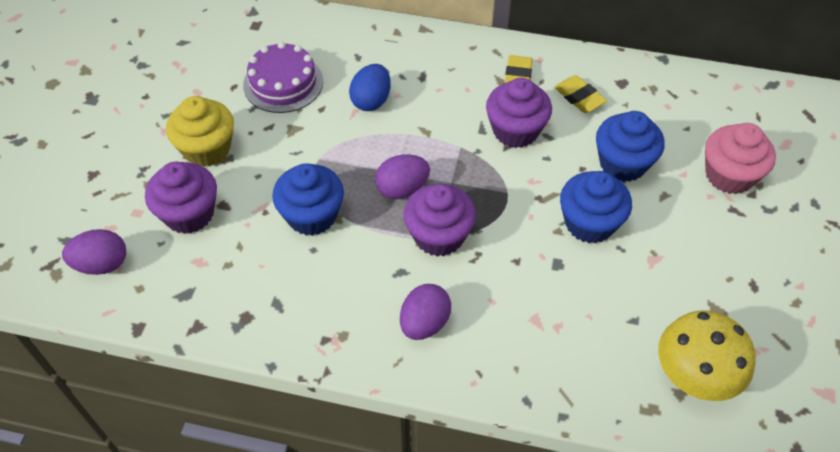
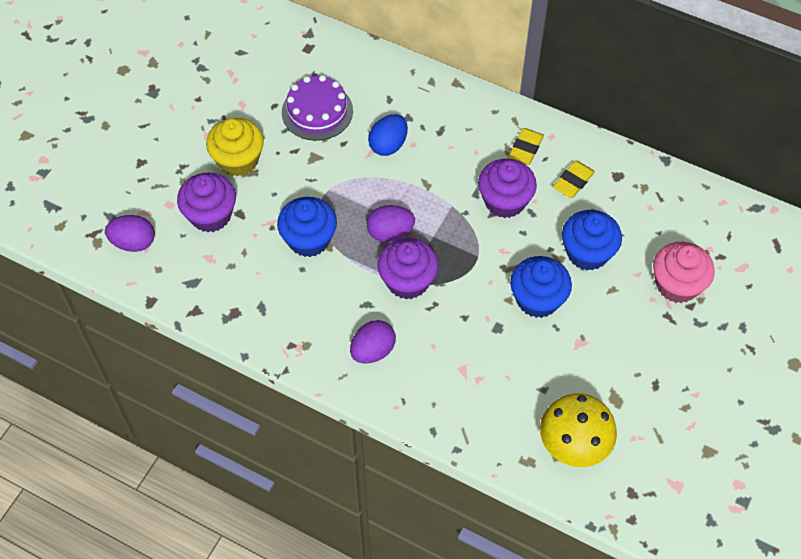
camera: 15 degrees right, 5 degrees up
yellow eraser [554,75,607,113] -> yellow eraser turned 60 degrees clockwise [553,161,595,198]

